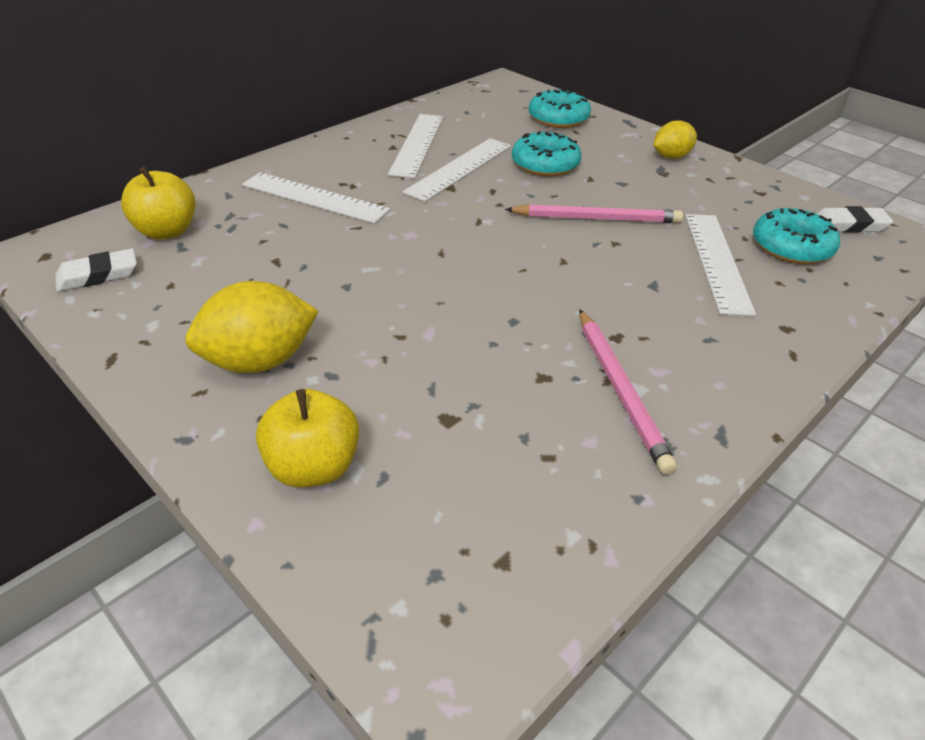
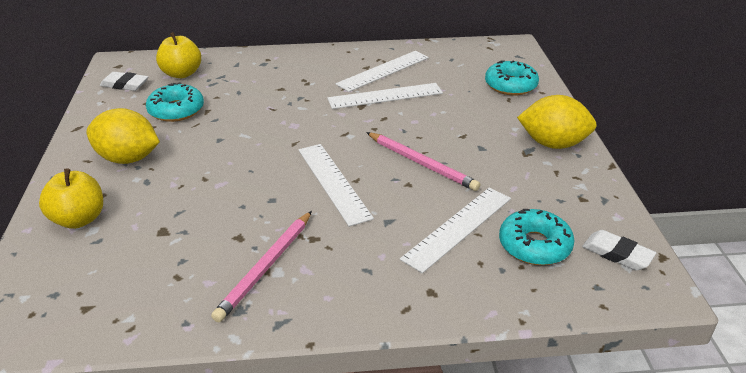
camera: 40 degrees right, 5 degrees down
white ruler [242,172,390,224] -> white ruler moved to [298,144,374,227]
turquoise donut [512,131,582,177] -> turquoise donut moved to [146,83,204,122]
yellow lemon [653,120,697,159] -> yellow lemon [517,95,597,149], size x1.63

